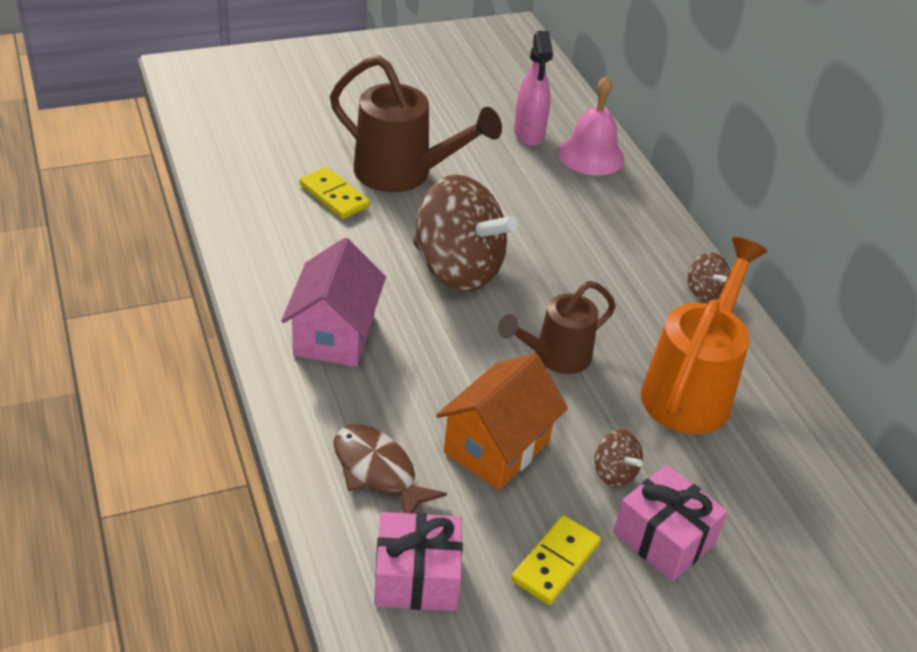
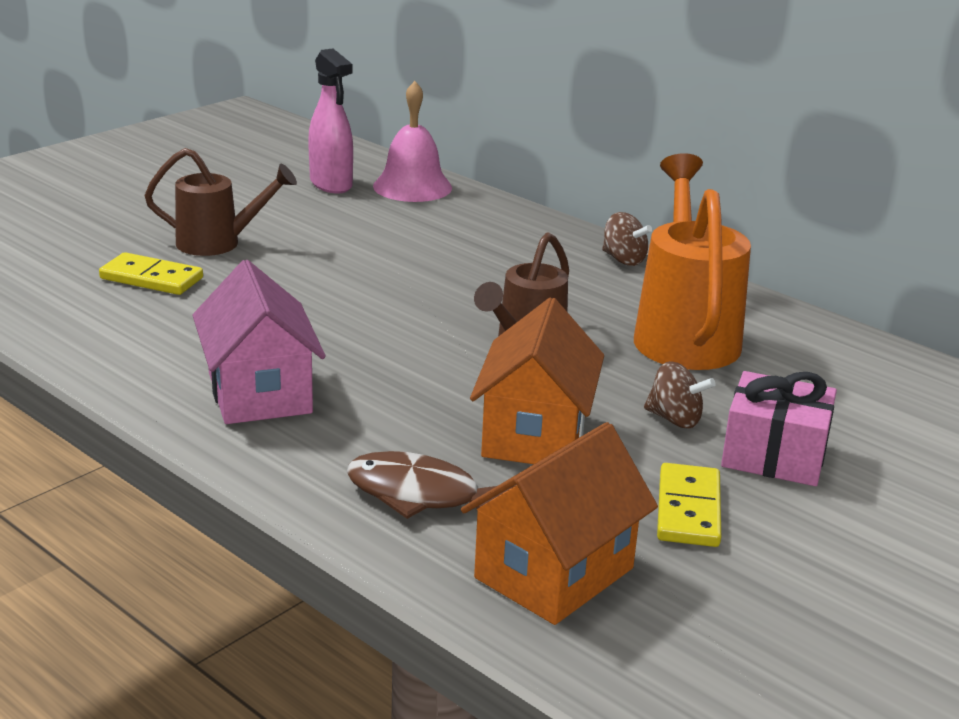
camera: 25 degrees left, 15 degrees down
brown watering can [330,55,502,192] -> brown watering can [144,148,297,256], size x0.64
pink gift [374,512,463,611] -> orange house [461,422,658,625]
brown spinning top [413,174,517,291] -> none

